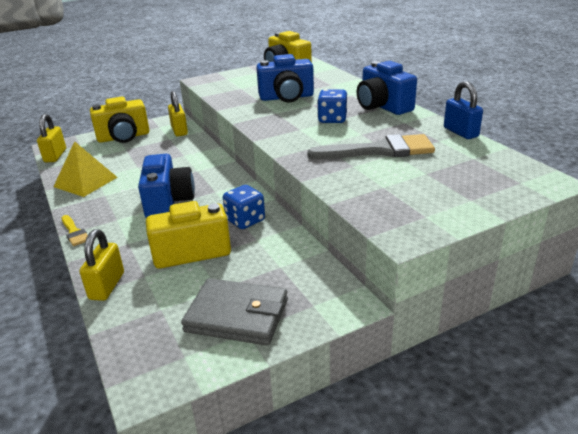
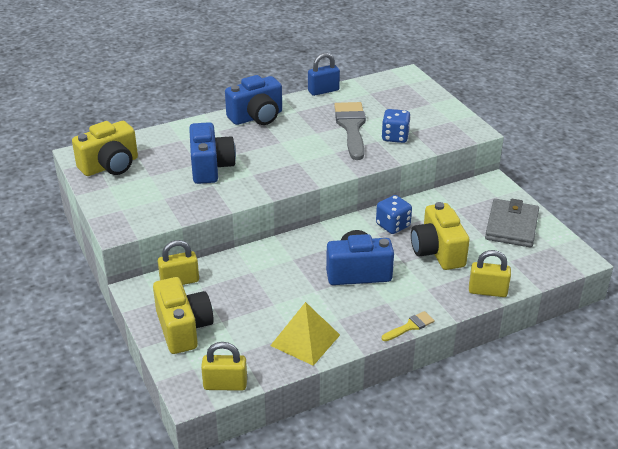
camera: 90 degrees left, 5 degrees up
blue dice [317,89,347,123] -> blue dice moved to [382,109,411,143]

